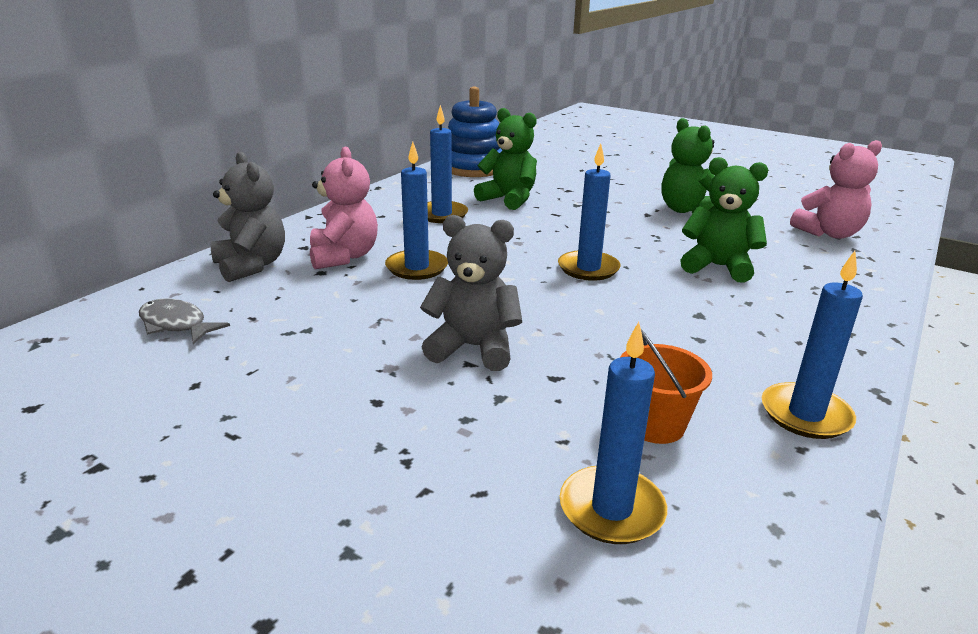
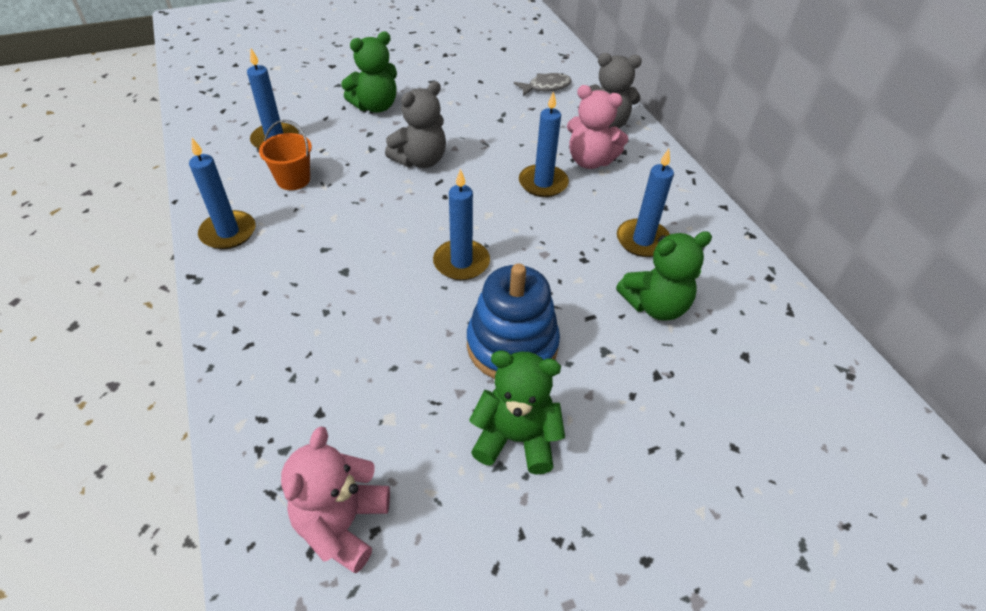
camera: 125 degrees right, 20 degrees up
blue stacking toy [448,87,502,177] -> blue stacking toy moved to [467,264,560,379]
green teddy bear [680,157,768,283] -> green teddy bear moved to [341,32,397,113]

